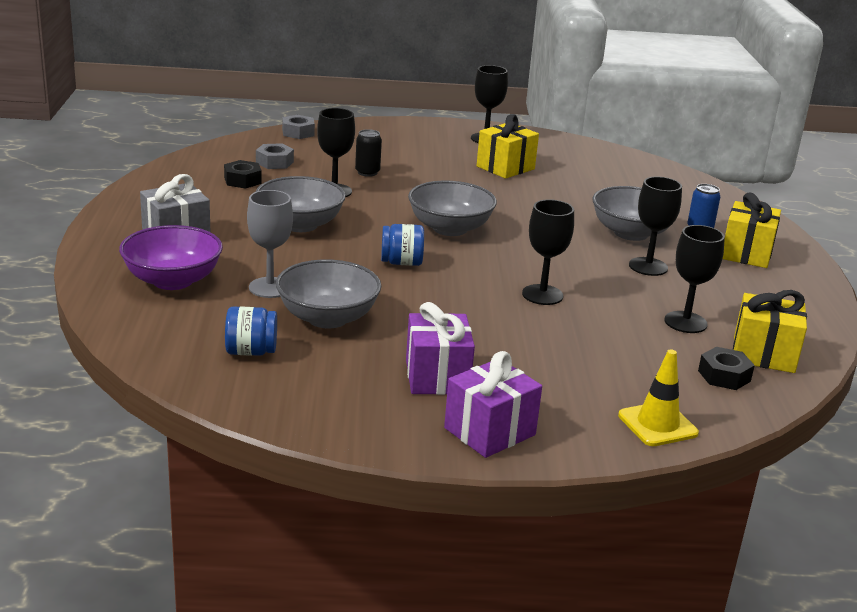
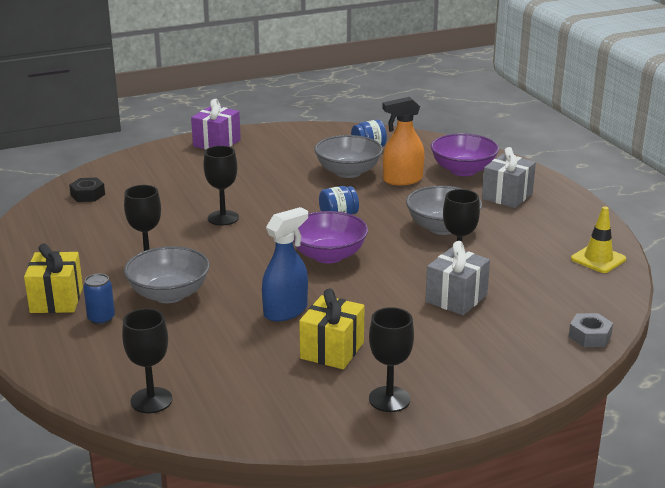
camera: 160 degrees right, 0 degrees up
black nut [224,160,262,188] -> none
grey goblet [247,190,293,298] -> orange spray bottle [382,97,425,185]
grey nut [256,143,294,169] -> none
black can [355,129,382,177] -> grey gift [425,241,490,315]
purple gift [406,302,475,395] -> none
grey bowl [408,181,497,236] -> purple bowl [293,211,368,263]
yellow traffic cone [618,349,699,446] -> yellow traffic cone moved to [571,206,626,273]
black goblet [665,225,725,333] -> black goblet moved to [122,309,173,413]
yellow gift [733,290,807,373] -> none
none -> blue spray bottle [262,207,308,322]

